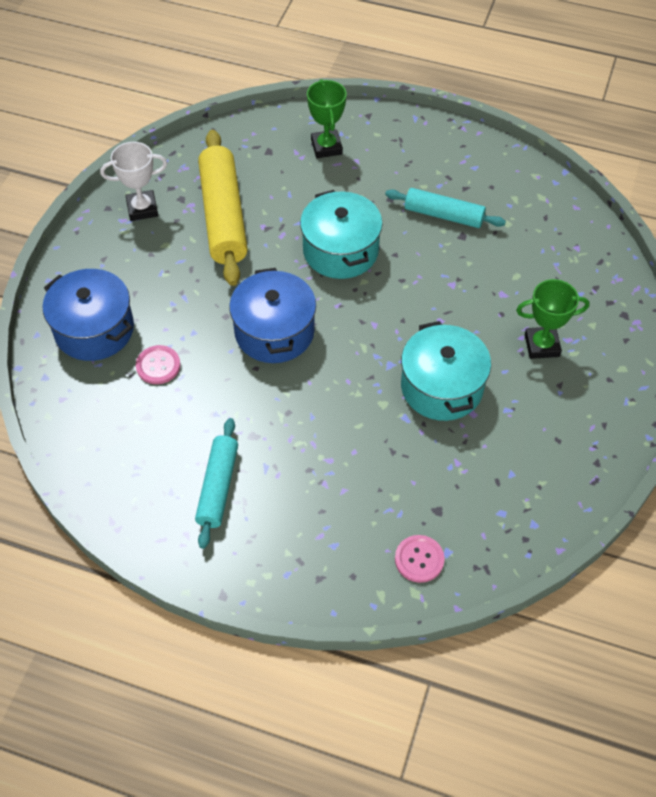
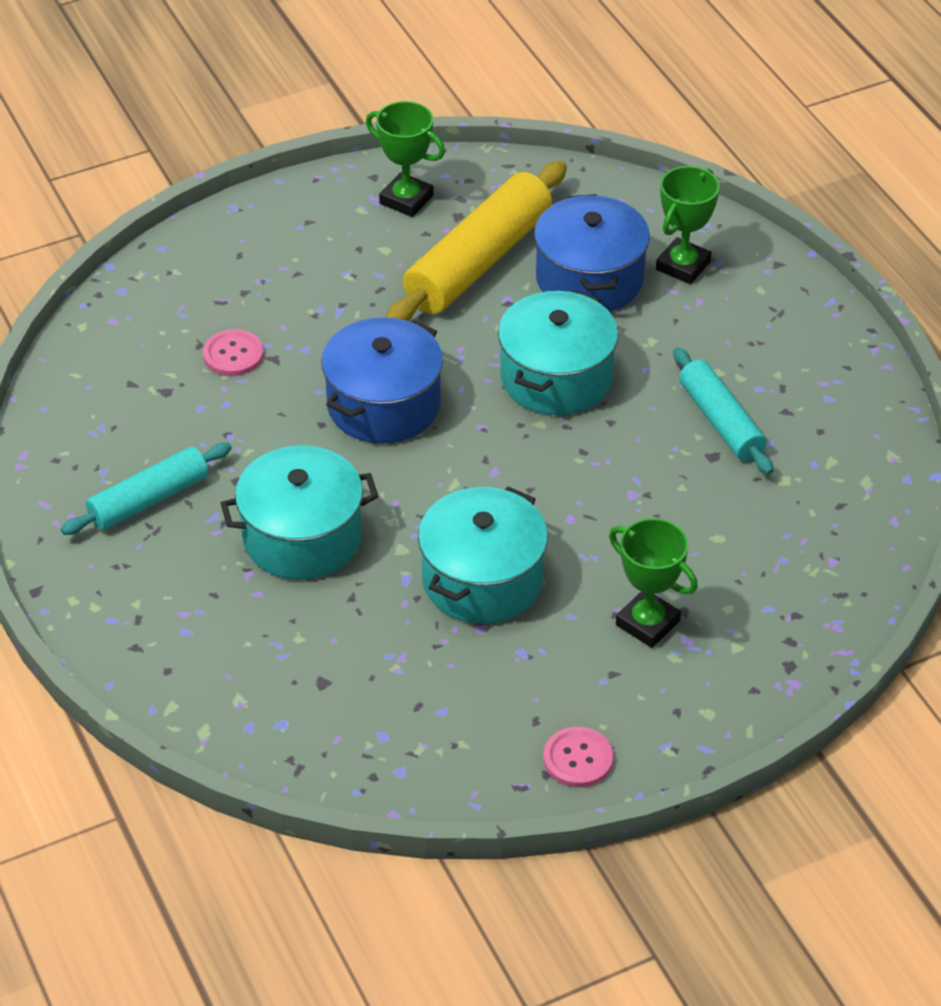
camera: 45 degrees right, 10 degrees down
blue pot [43,269,134,361] -> blue pot moved to [534,194,650,312]
white trophy [100,142,167,221] -> green trophy [366,101,445,217]
pink button [395,535,445,583] -> pink button moved to [543,727,613,787]
none -> turquoise pot [221,445,378,580]

